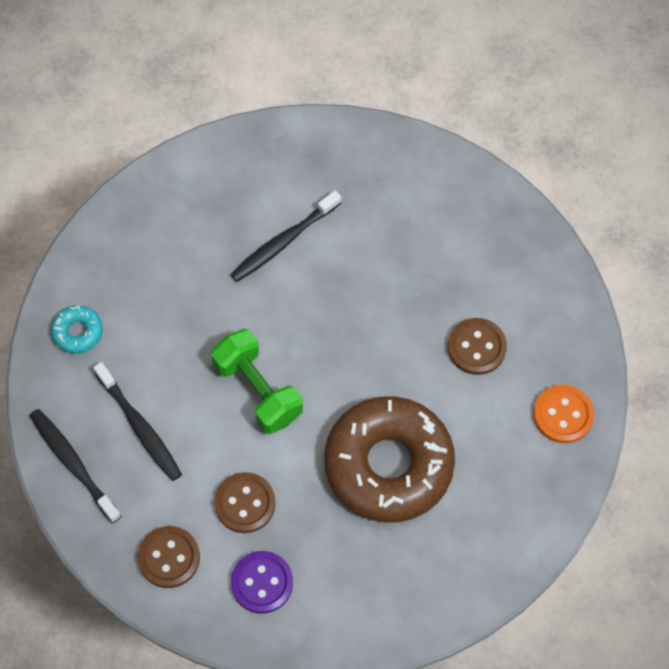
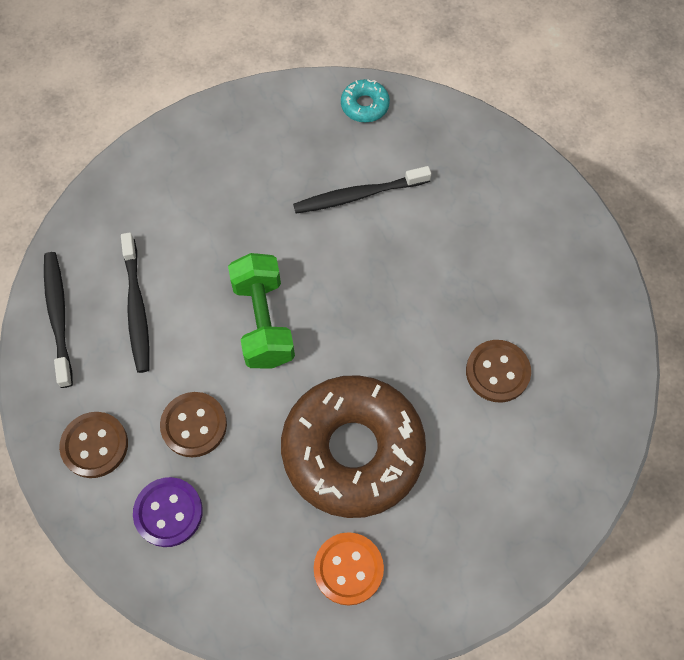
camera: 25 degrees right, 0 degrees up
turquoise donut [51,305,103,354] -> turquoise donut moved to [341,79,390,122]
orange button [534,385,594,443] -> orange button moved to [314,532,384,606]

